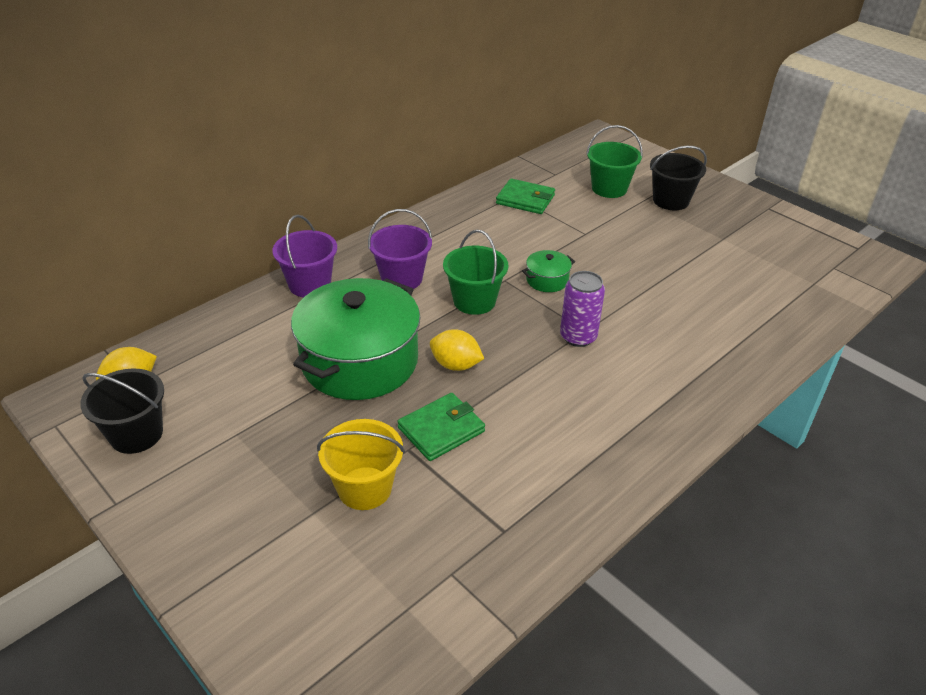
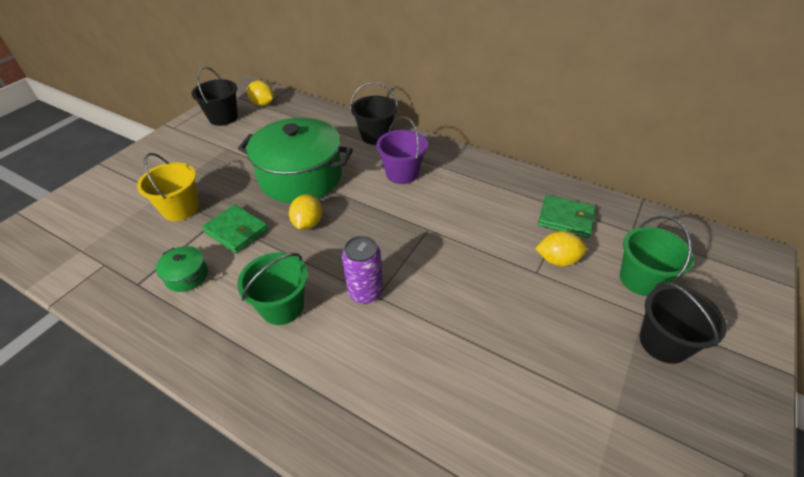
camera: 75 degrees right, 5 degrees up
purple bucket [272,215,337,297] -> black bucket [350,82,398,145]
green bucket [443,230,508,315] -> green bucket moved to [237,252,308,325]
green wallet [496,178,555,214] -> green wallet turned 75 degrees counterclockwise [538,195,596,238]
green pot [522,250,575,292] -> green pot moved to [156,246,208,292]
none -> yellow lemon [535,231,587,266]

